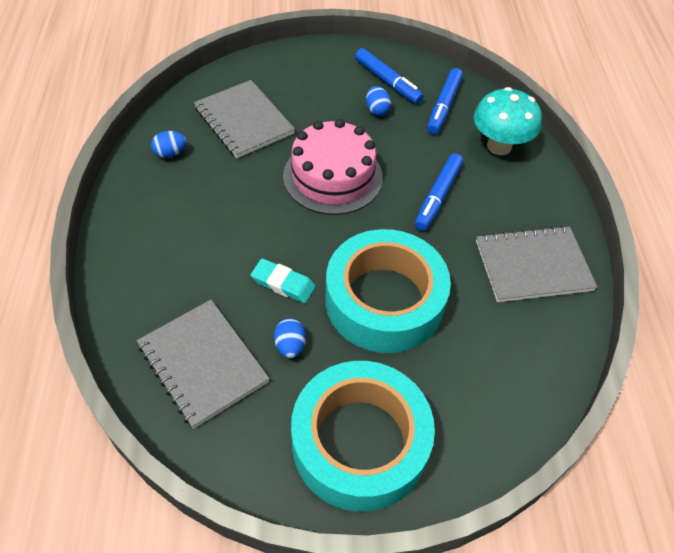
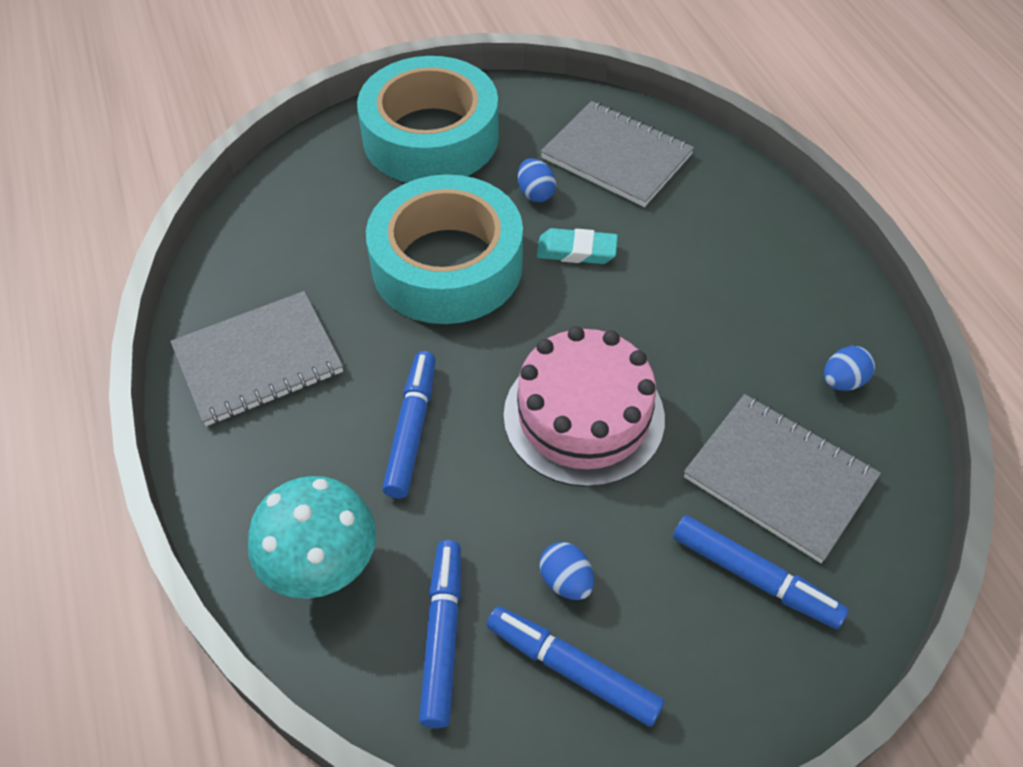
camera: 165 degrees right, 0 degrees up
none -> blue marker [673,515,848,629]

